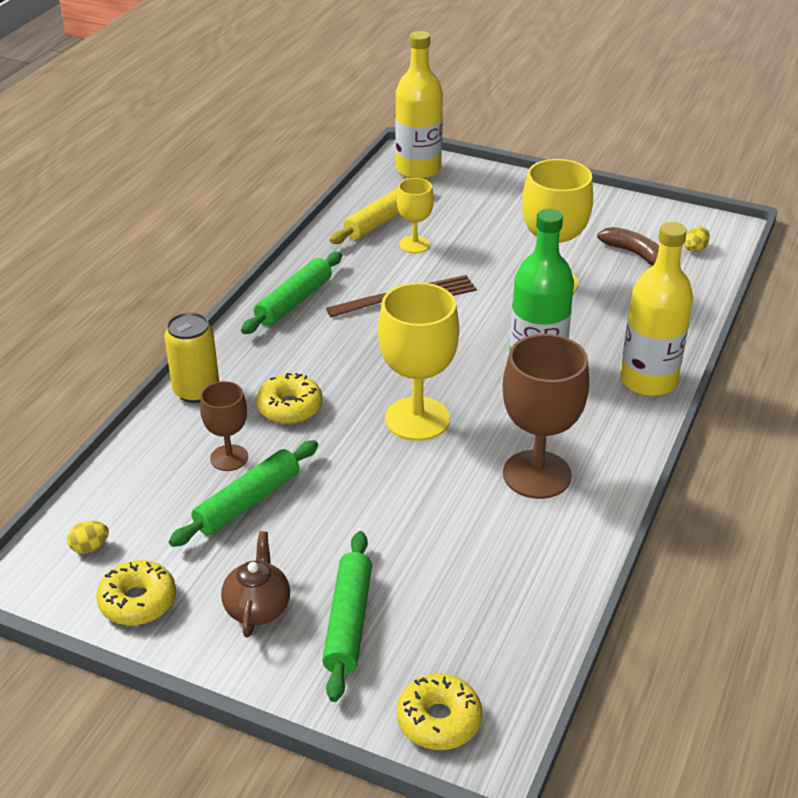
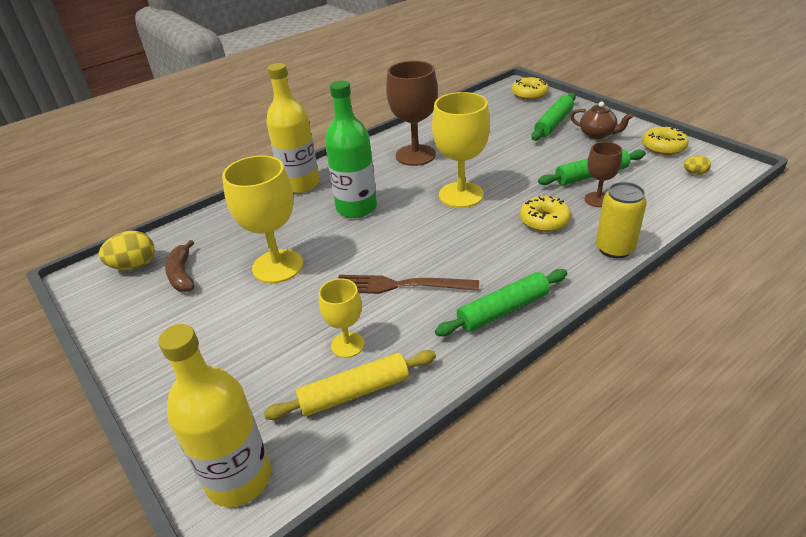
camera: 150 degrees left, 0 degrees up
brown teapot [221,531,290,637] -> brown teapot turned 90 degrees counterclockwise [571,101,633,139]
yellow egg [684,227,710,252] -> yellow egg [99,231,155,270], size x1.81

